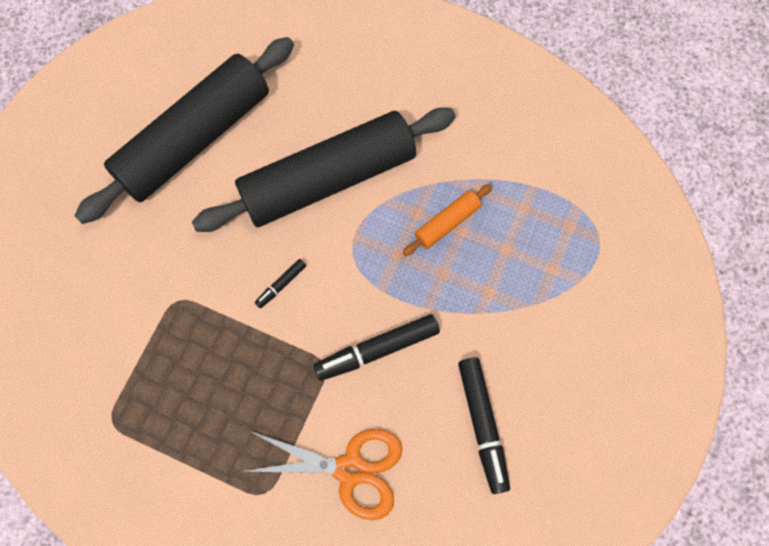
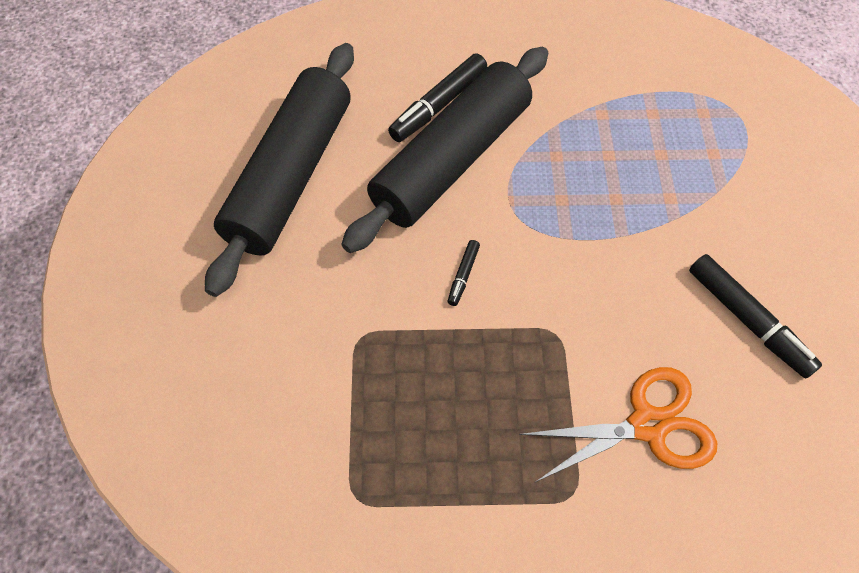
camera: 25 degrees left, 10 degrees down
black marker [313,314,440,381] -> black marker moved to [388,54,487,142]
orange rolling pin [403,184,492,256] -> none

